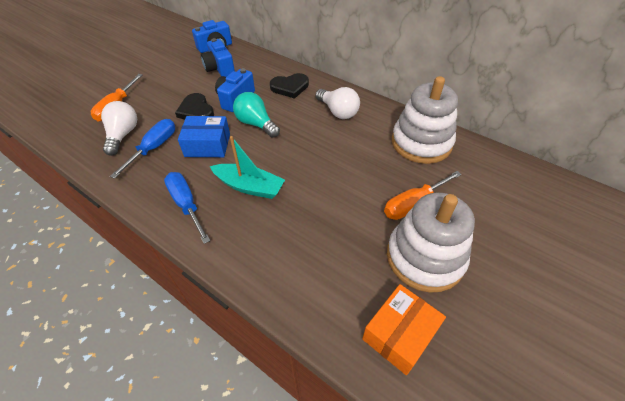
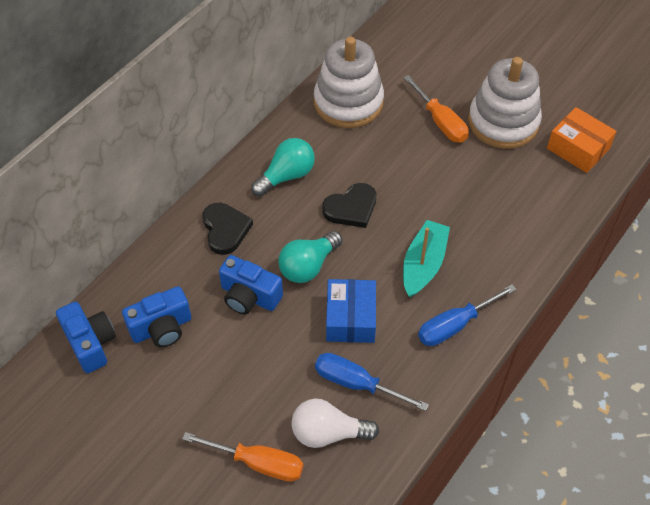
camera: 90 degrees left, 5 degrees up
black heart [175,93,214,119] -> black heart moved to [322,183,376,228]
white light bulb [315,87,360,119] -> turquoise light bulb [251,138,315,197]

